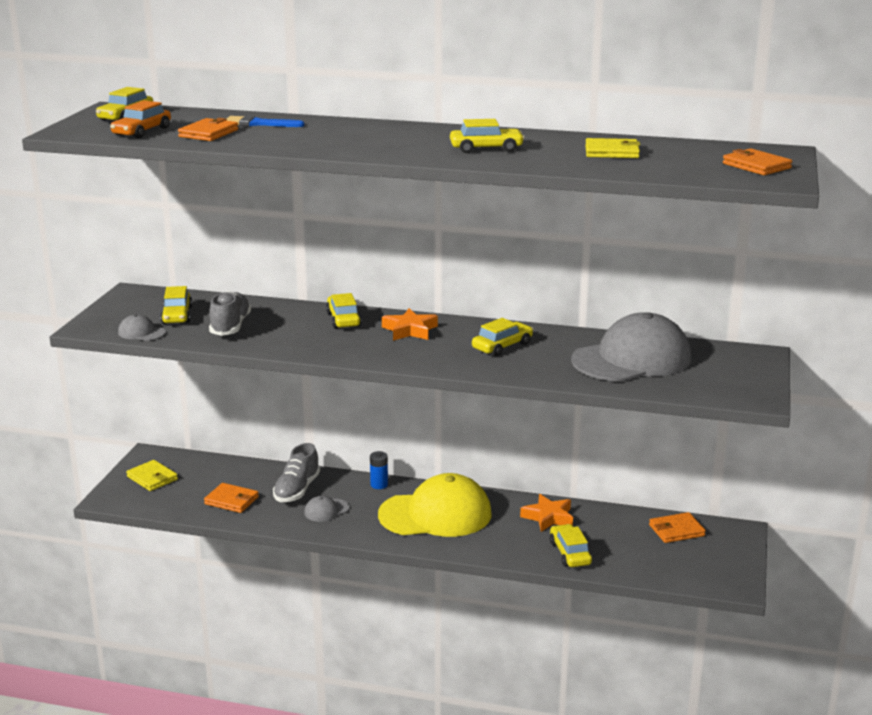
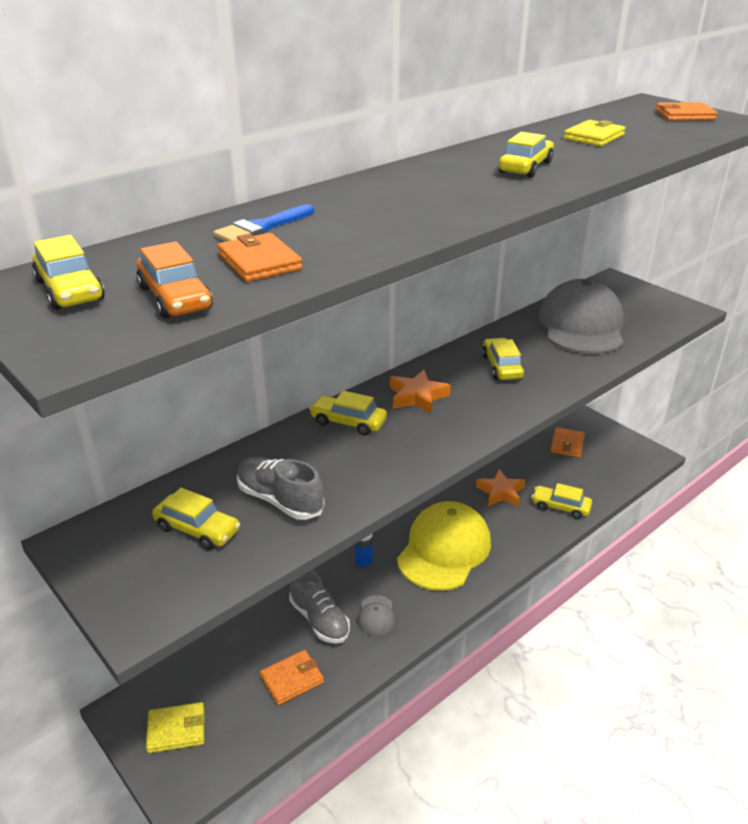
camera: 55 degrees left, 10 degrees up
grey cap [118,314,166,341] -> none

